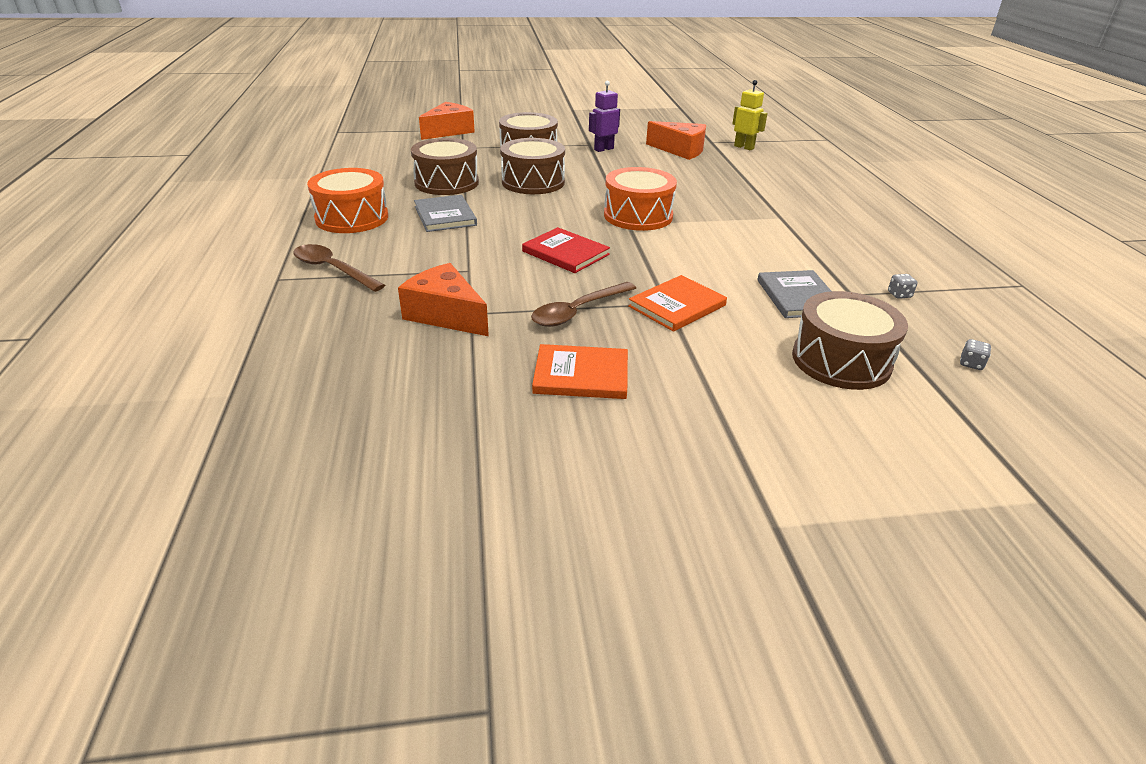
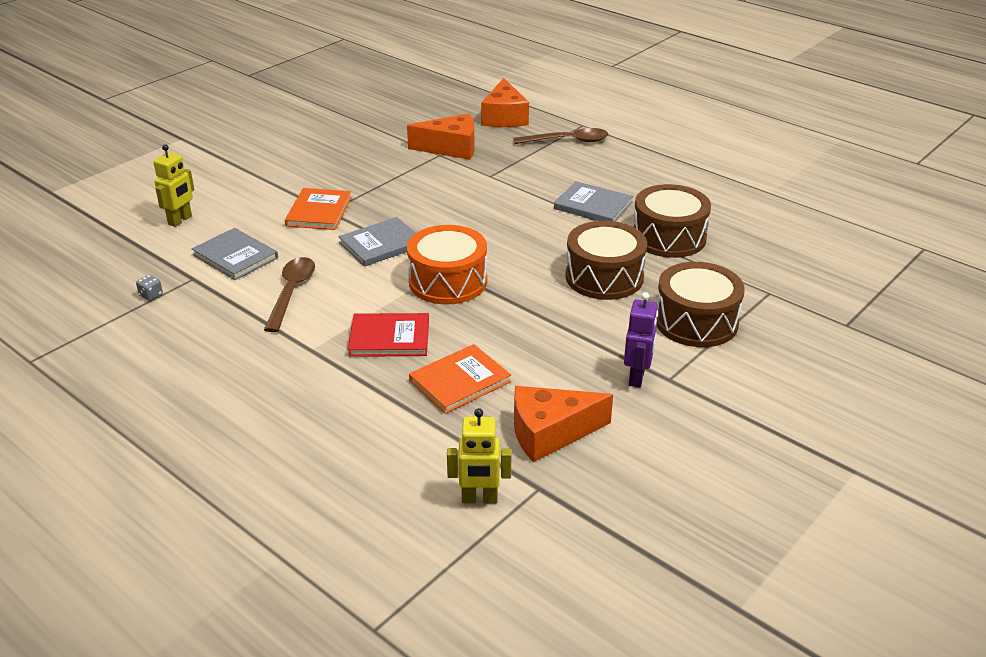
camera: 140 degrees right, 0 degrees up
orange drum [307,168,388,233] -> none
orange cheese [419,102,475,140] -> orange cheese moved to [481,78,529,127]
red book [522,227,610,273] -> red book moved to [348,313,429,357]
brown spoon [531,282,636,327] -> brown spoon moved to [264,257,315,332]
orange book [532,344,628,399] -> orange book moved to [409,344,511,414]
brown drum [792,291,908,390] -> yellow robot [153,144,194,227]
grey dice [960,339,991,370] -> none
none -> grey book [338,217,415,267]

